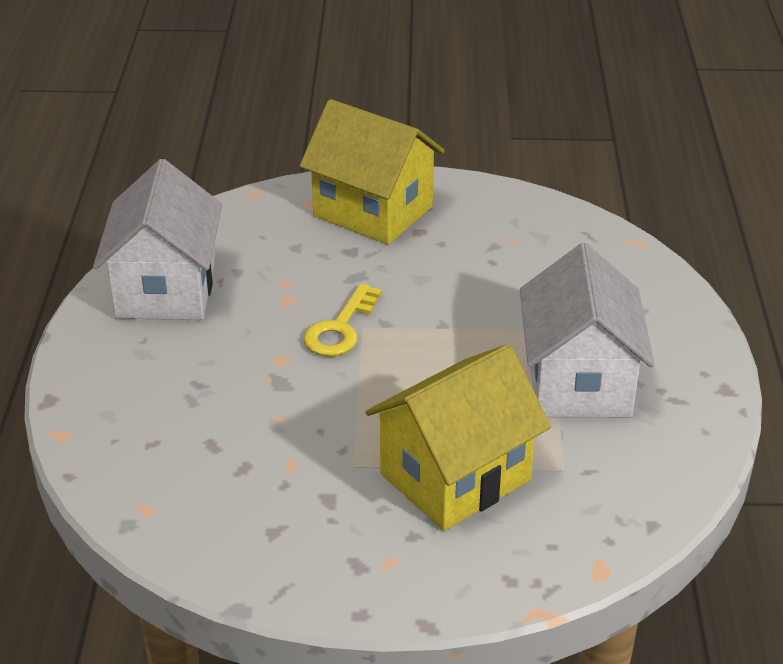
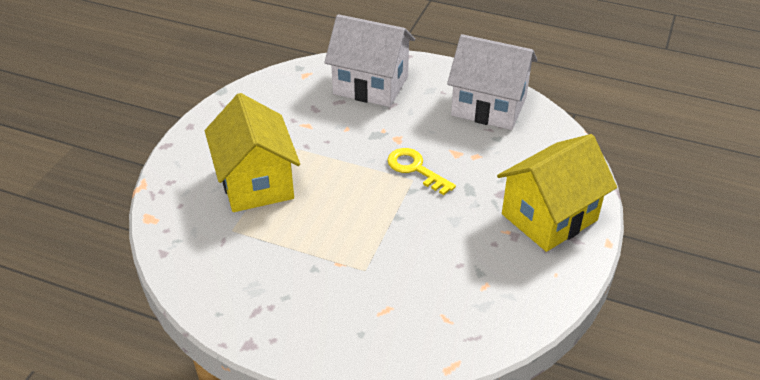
camera: 110 degrees right, 5 degrees up
white house [520,243,654,417] -> white house moved to [324,14,415,107]

